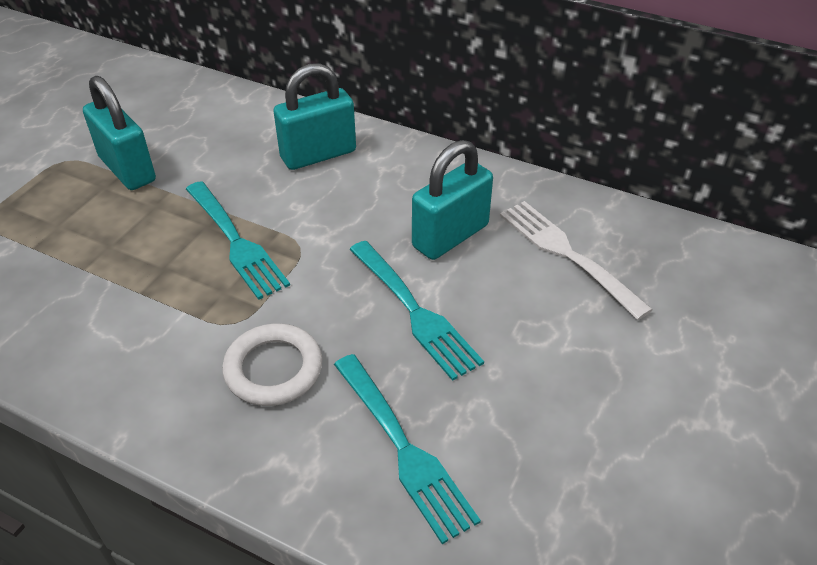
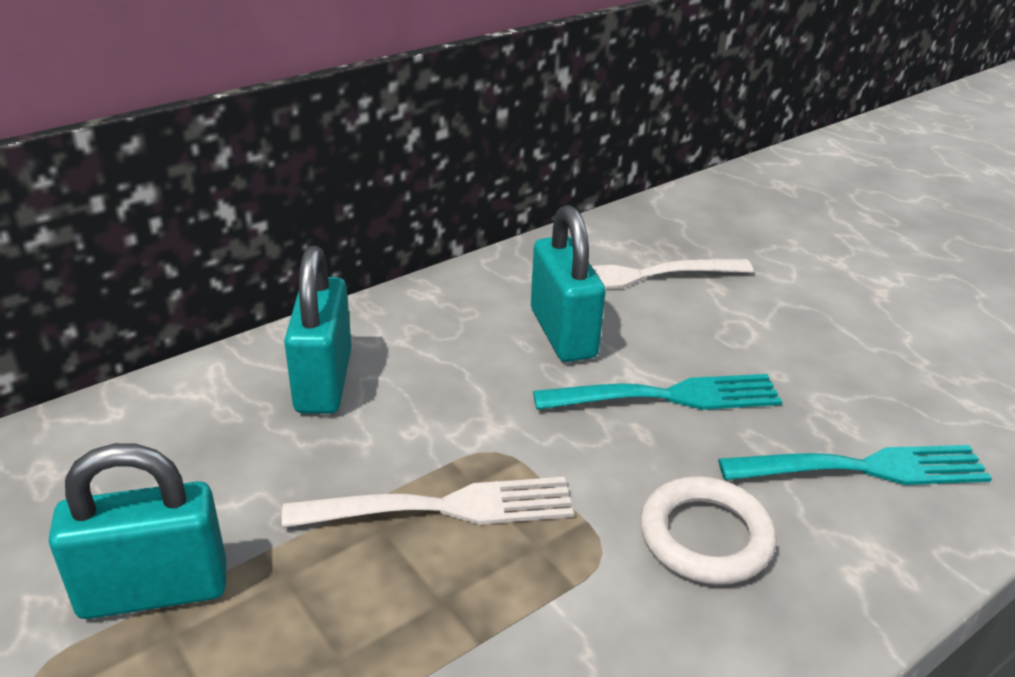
camera: 65 degrees left, 10 degrees down
turquoise fork [186,181,290,300] -> white fork [282,477,574,528]

